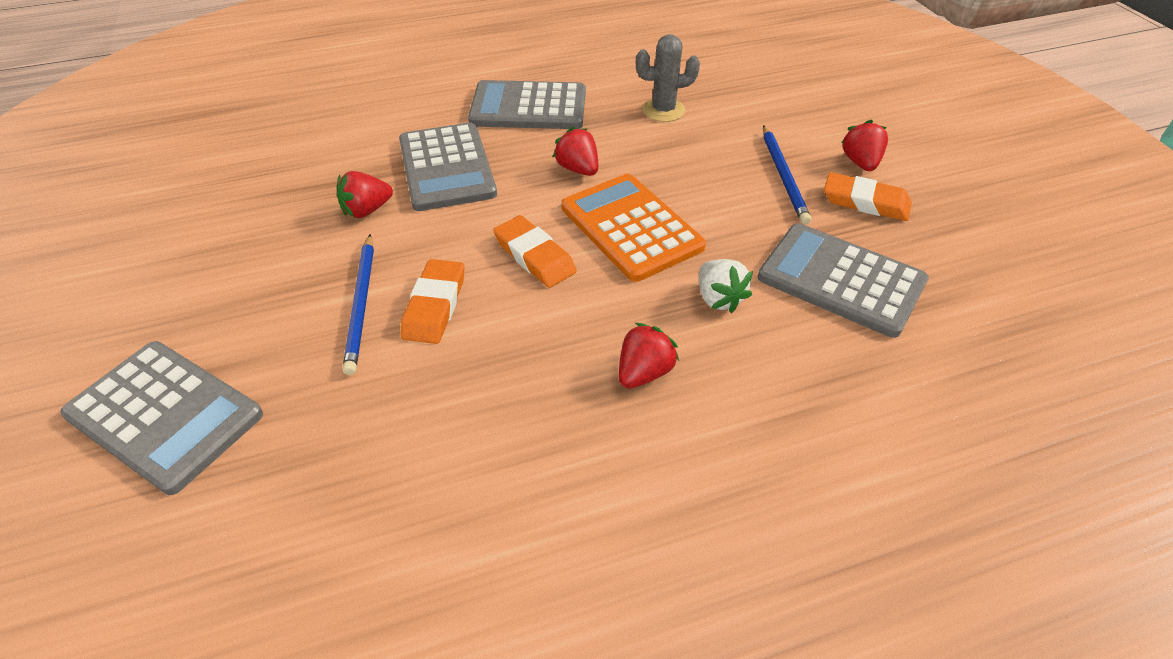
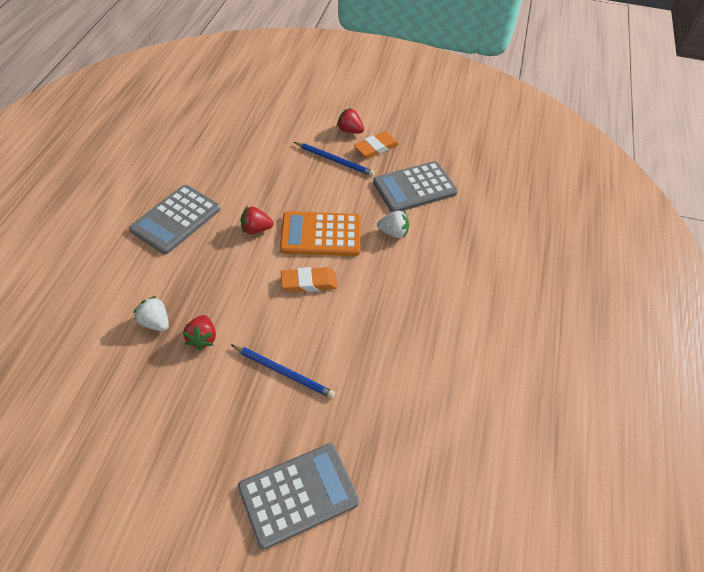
camera: 60 degrees left, 5 degrees up
grey calculator [399,123,497,211] -> none
orange eraser [401,259,465,344] -> none
red strawberry [619,323,679,388] -> none
grey cactus [636,34,700,122] -> none
none -> white strawberry [133,296,169,331]

